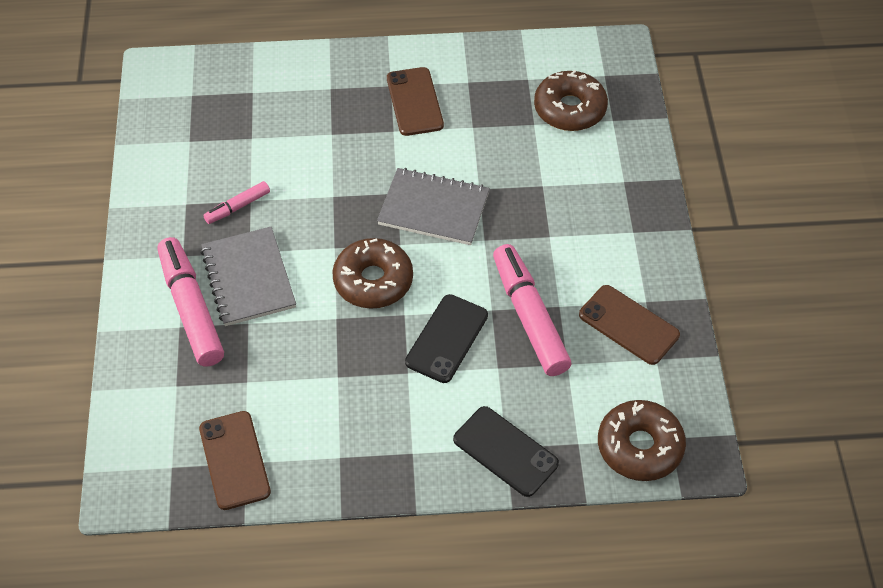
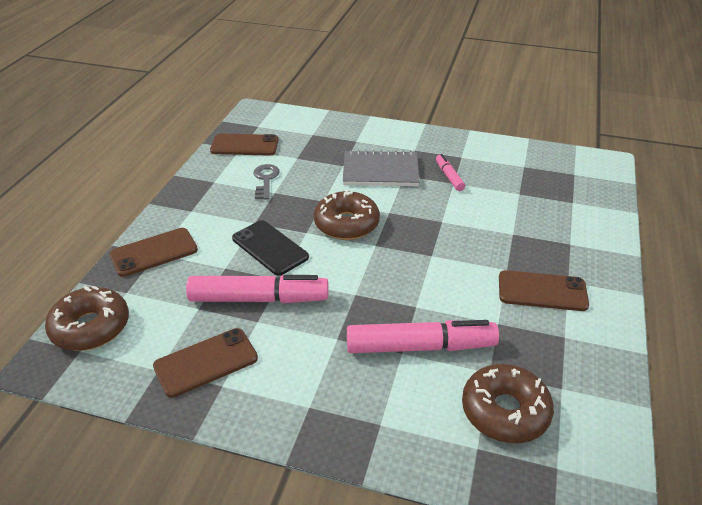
camera: 110 degrees right, 15 degrees down
pink marker [157,237,224,367] -> pink marker moved to [347,320,499,353]
grey notebook [377,168,490,245] -> none
black phone [453,406,559,497] -> brown phone [109,228,198,277]
none -> grey key [254,164,280,200]

